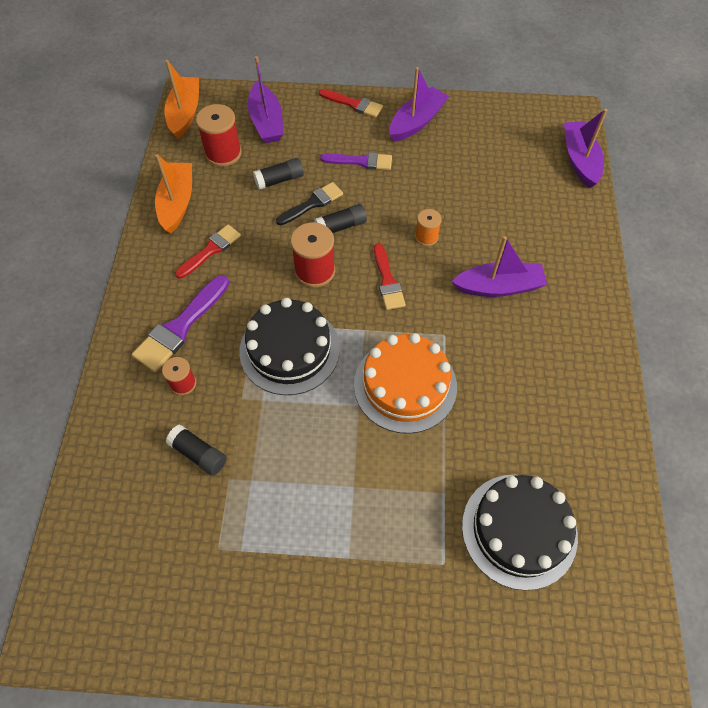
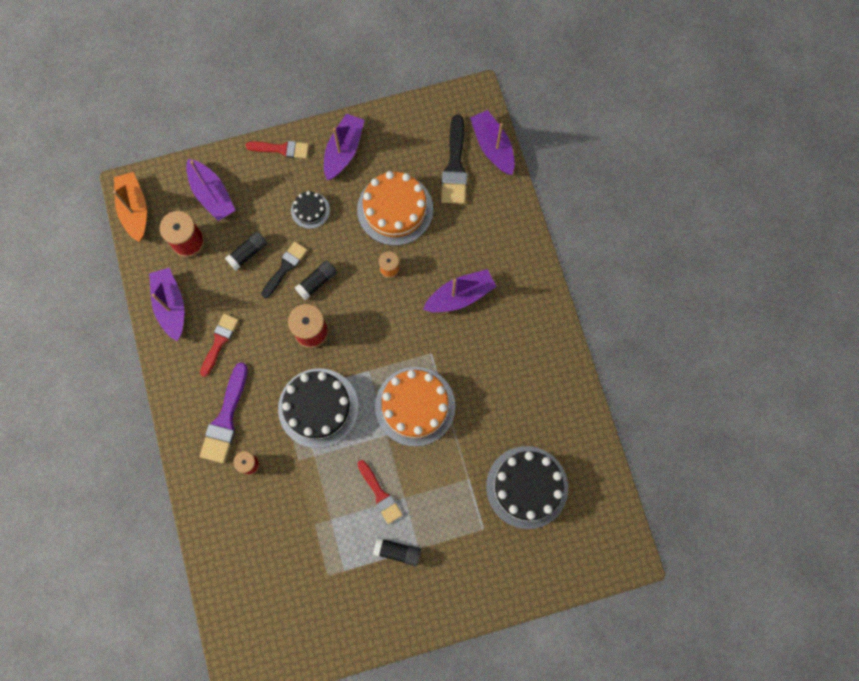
camera: 20 degrees left, 15 degrees up
orange boat [155,154,192,233] -> purple boat [149,268,184,341]
black glue stick [166,425,227,476] -> black glue stick moved to [373,538,421,566]
purple brush [320,152,392,170] -> black cake [291,191,330,229]
red brush [374,243,406,310] -> red brush moved to [358,460,403,524]
none -> orange cake [357,171,433,246]
none -> black brush [441,115,467,204]

